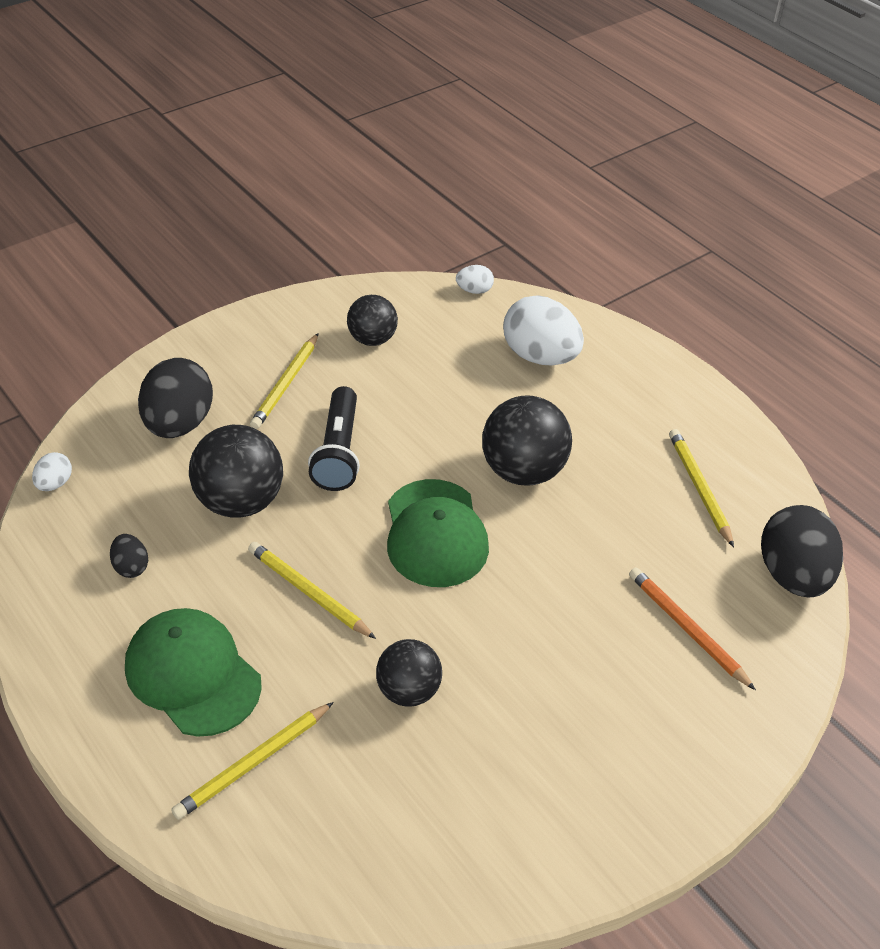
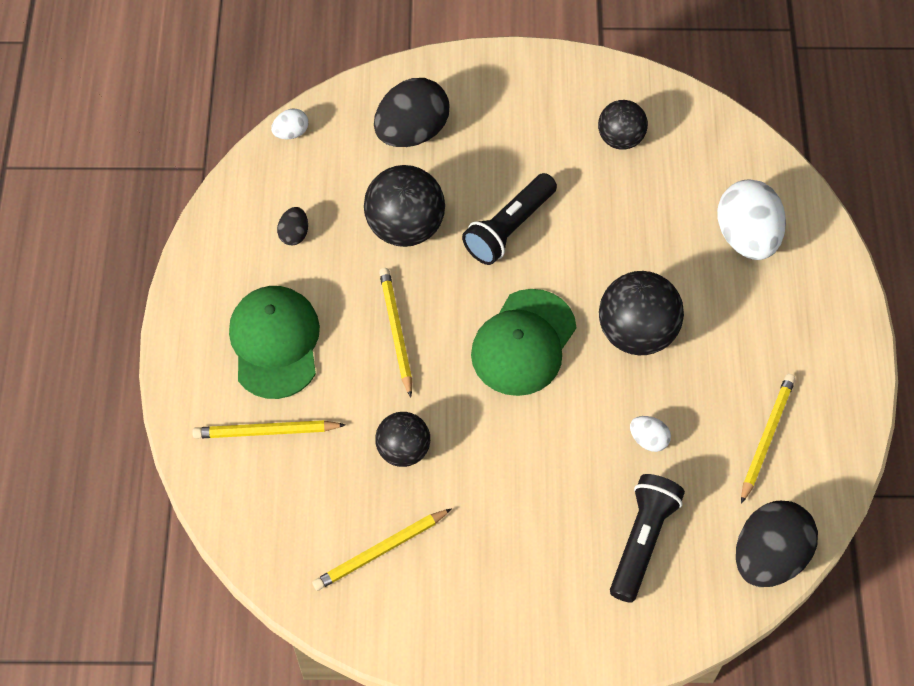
camera: 40 degrees right, 15 degrees up
yellow pencil [250,333,318,429] -> yellow pencil moved to [312,508,452,591]
white egg [456,265,494,294] -> white egg moved to [630,416,671,452]
orange pencil [629,567,756,690] -> black flashlight [610,474,685,603]

